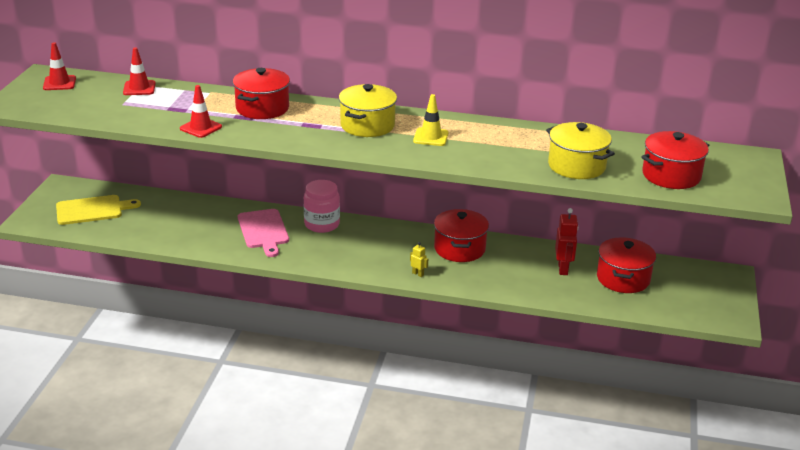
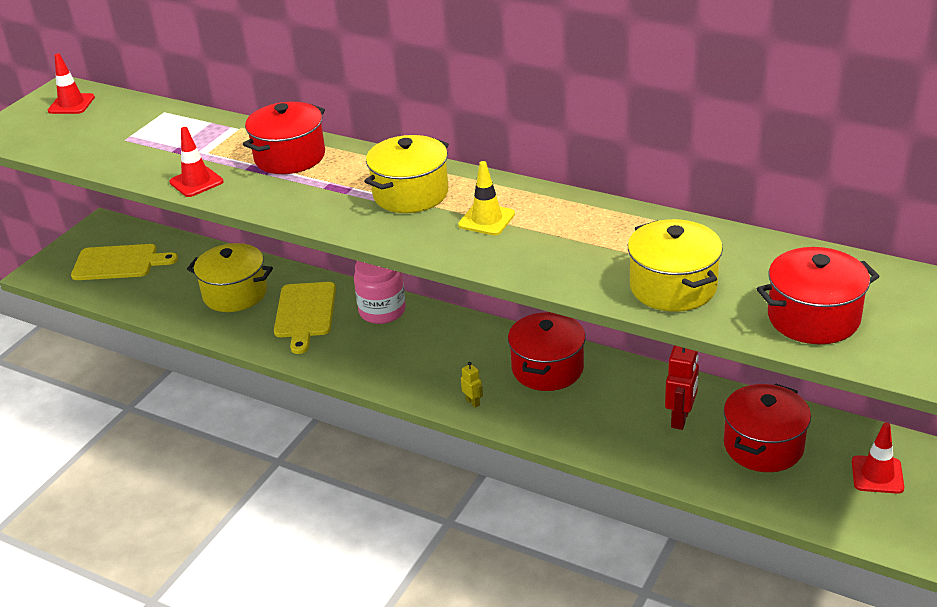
camera: 20 degrees right, 5 degrees up
red traffic cone [123,47,156,95] -> red traffic cone moved to [852,422,904,494]
pink cutting board [238,209,289,257] -> yellow cutting board [274,282,336,354]
none -> yellow pot [187,243,273,312]

